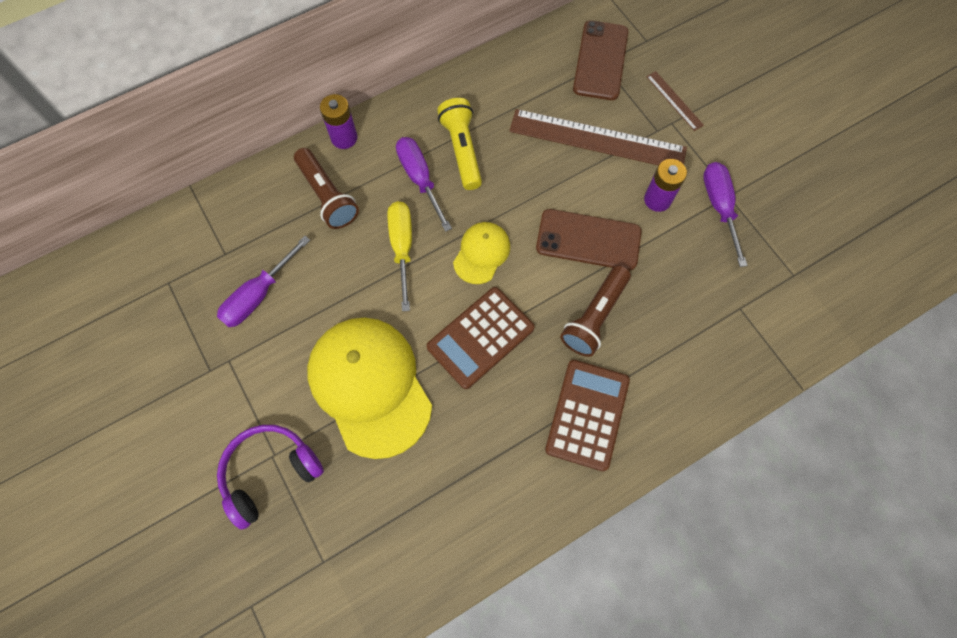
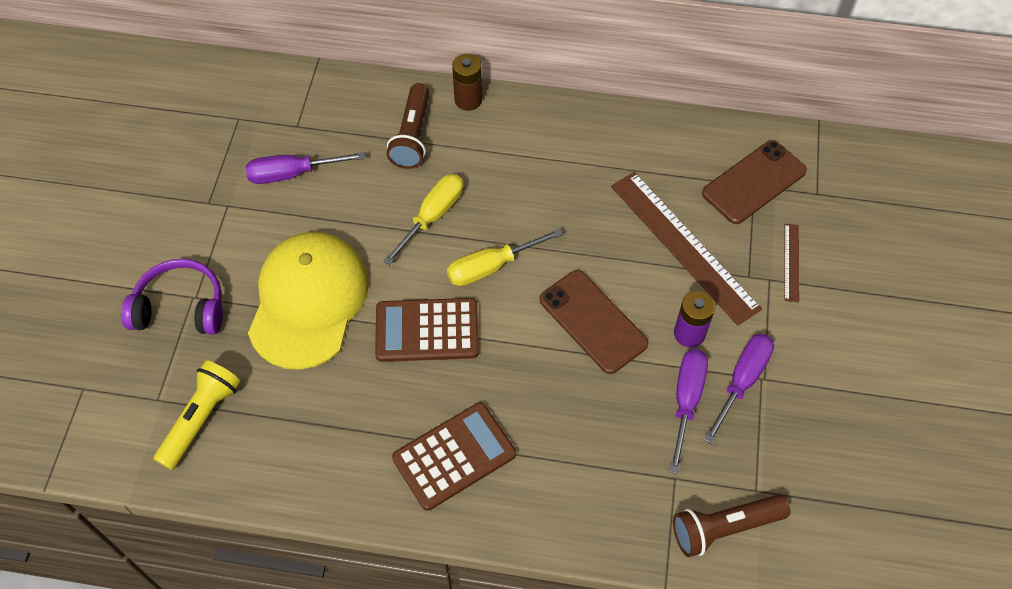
camera: 40 degrees right, 10 degrees down
purple battery [320,94,358,149] -> brown battery [452,54,482,111]
purple screwdriver [396,137,452,232] -> purple screwdriver moved to [669,349,708,474]
yellow flashlight [437,98,482,190] -> yellow flashlight moved to [154,360,241,470]
yellow cap [453,222,510,284] -> yellow screwdriver [447,228,563,286]
brown flashlight [560,265,631,357] -> brown flashlight moved to [673,494,791,557]

